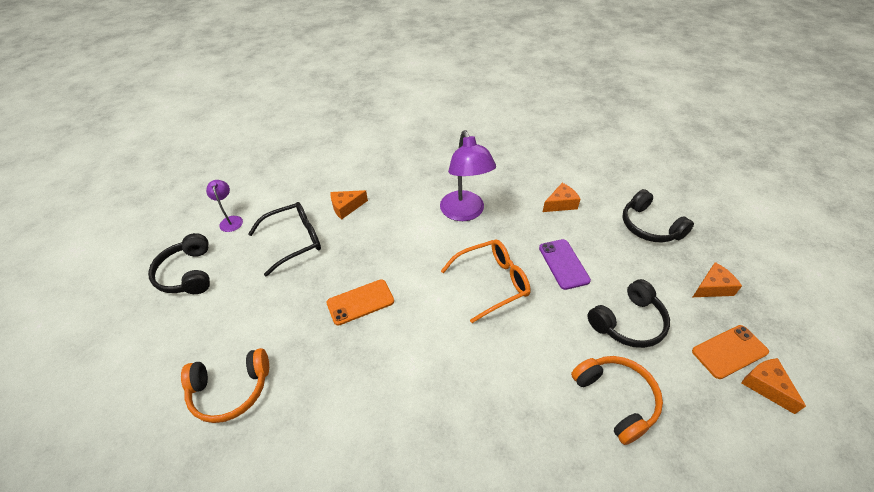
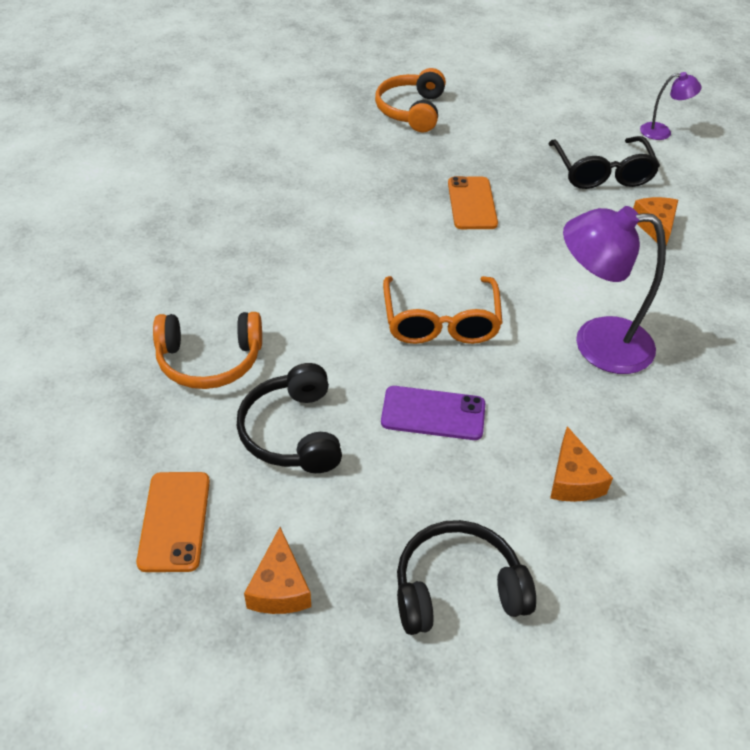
camera: 110 degrees right, 0 degrees up
black headphones [148,233,210,294] -> none
orange cheese [741,358,806,414] -> none

